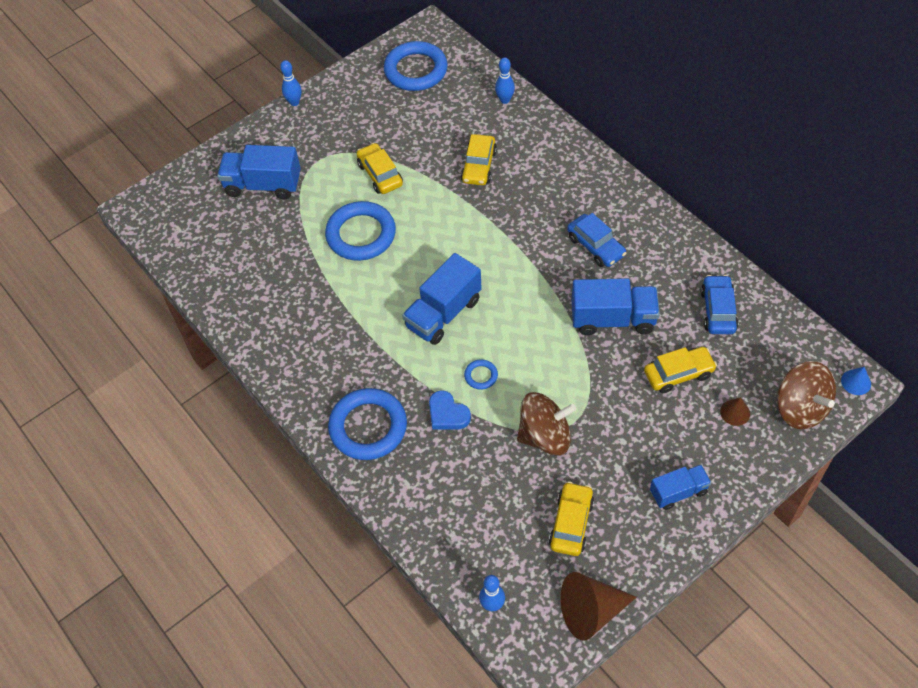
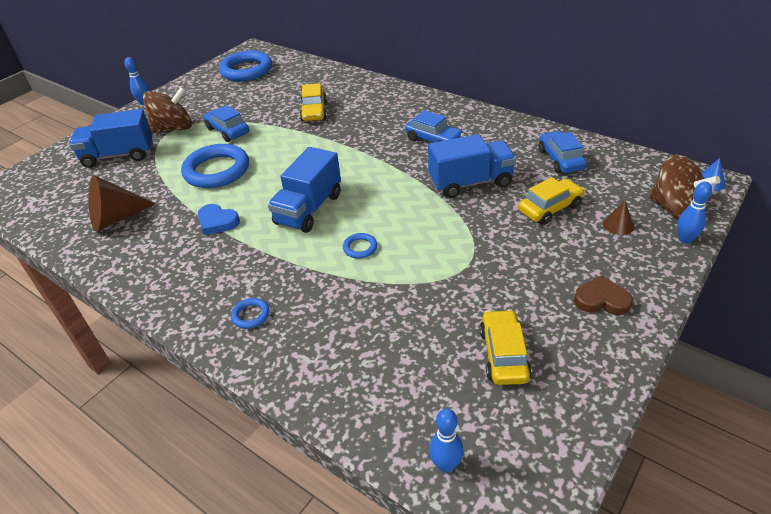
camera: 15 degrees left, 15 degrees down
blue ring [328,388,407,460] -> blue ring [231,298,269,329], size x0.44
yellow car [357,143,403,194] -> blue car [203,105,249,142]
blue heart [429,390,471,429] -> blue heart moved to [198,204,240,235]
blue bowling pin [495,57,515,104] -> blue bowling pin moved to [677,182,712,244]
brown spinning top [517,392,576,456] -> brown spinning top moved to [143,87,192,134]
brown cone [561,572,637,641] -> brown cone moved to [89,175,156,232]
blue truck [650,465,711,510] -> brown heart [574,275,633,315]

